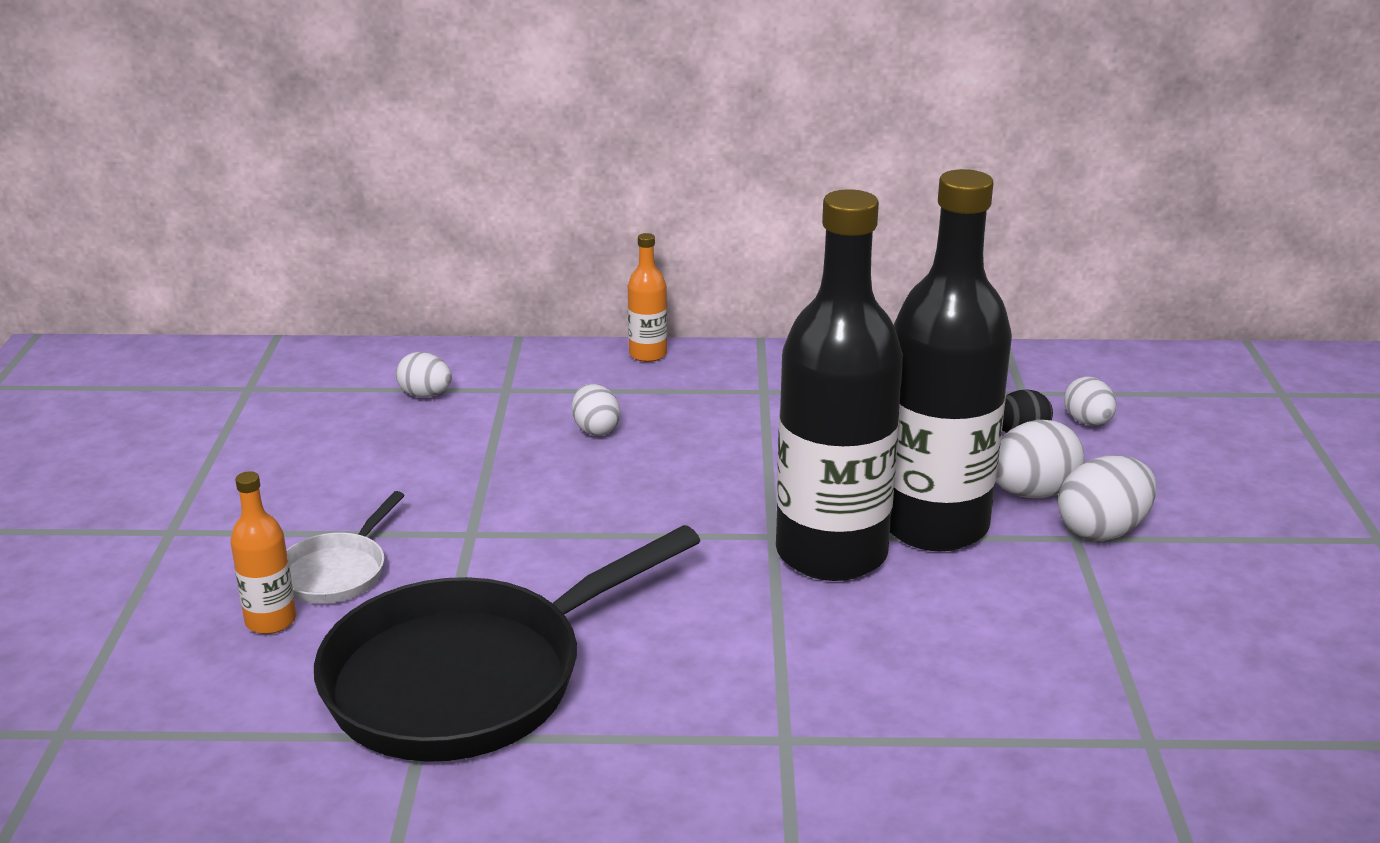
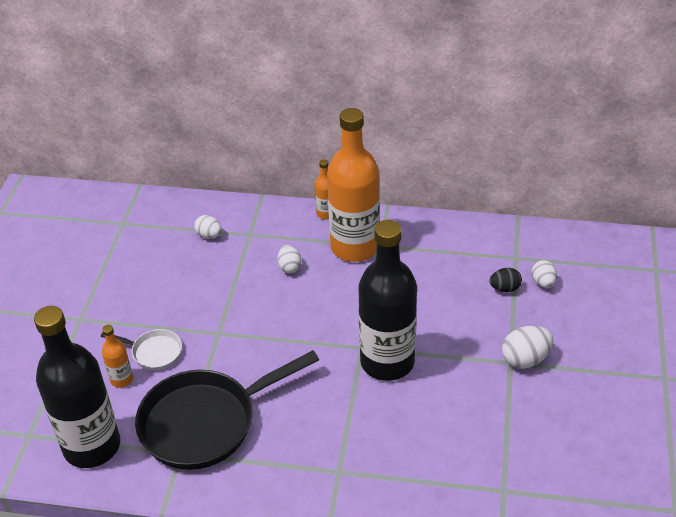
camera: 10 degrees right, 15 degrees up
white pan [286,491,404,604] -> white pan turned 105 degrees counterclockwise [101,329,182,370]
black bottle [890,169,1012,551] -> black bottle moved to [34,306,120,468]
white egg [996,420,1084,498] -> none
none -> orange bottle [327,108,380,262]

